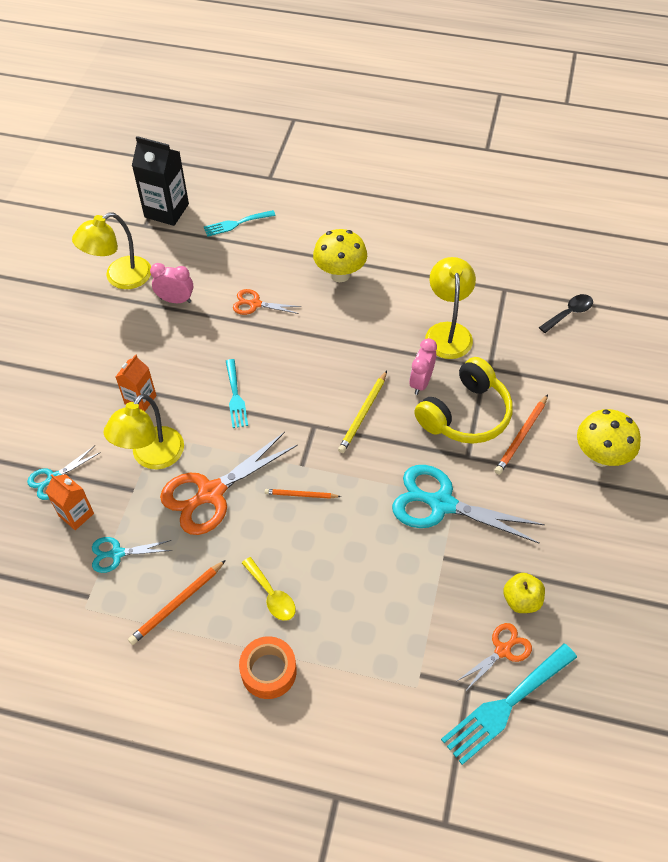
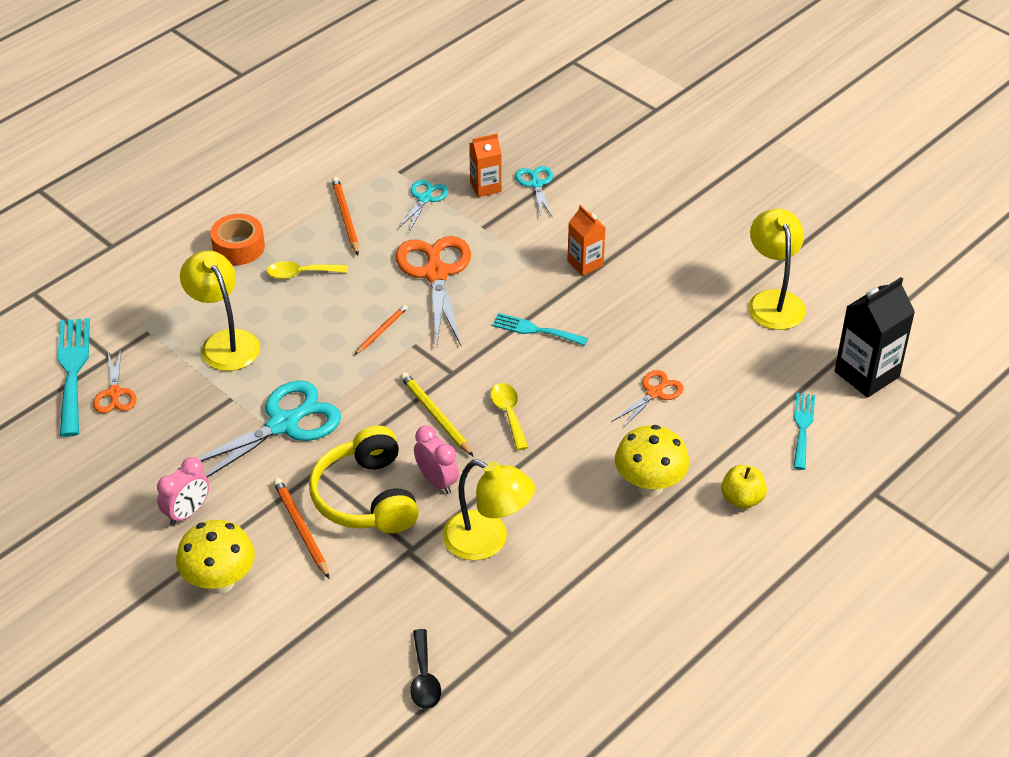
camera: 120 degrees right, 10 degrees down
yellow lamp [104,394,184,469] -> yellow lamp moved to [180,251,260,371]
pink clock [150,263,193,303] -> pink clock moved to [157,457,209,526]
yellow apple [503,573,545,613] -> yellow apple moved to [721,465,767,509]
none -> yellow spoon [491,383,528,450]

